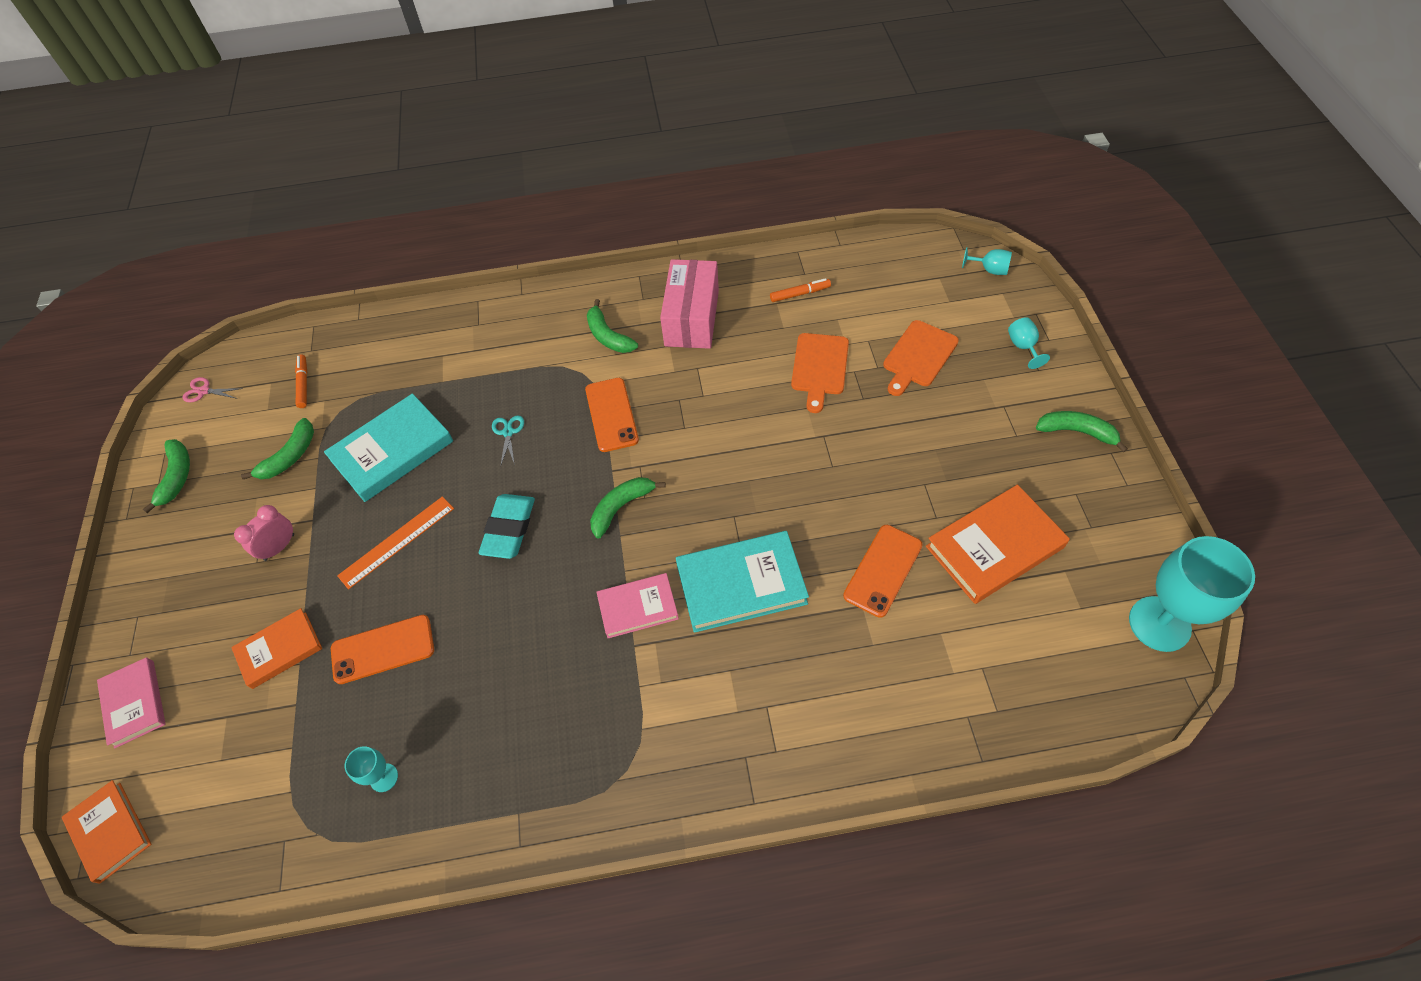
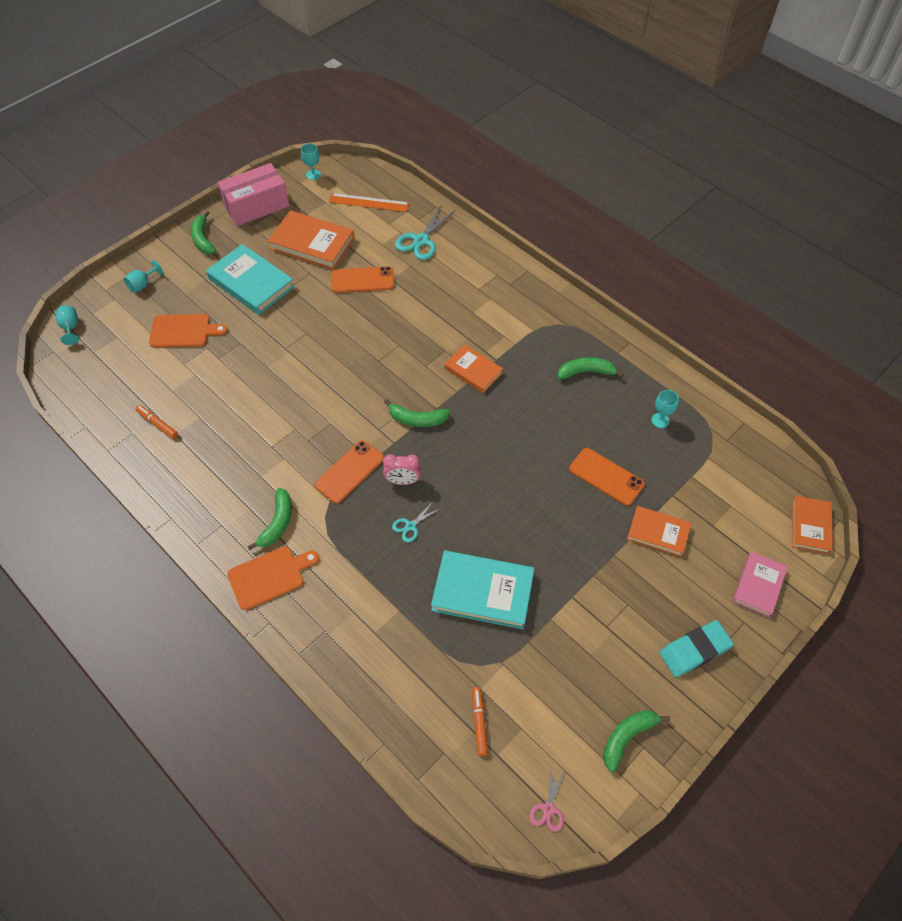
camera: 130 degrees left, 0 degrees up
pink scissors [183,377,243,402] -> pink scissors turned 45 degrees clockwise [530,768,565,832]
pink clock [234,505,294,561] -> pink clock moved to [383,454,421,485]
green banana [241,418,314,479] -> green banana moved to [558,357,624,379]
orange marker [295,354,307,408] -> orange marker turned 135 degrees clockwise [472,687,488,756]
orange ruler [337,496,454,589] -> orange ruler moved to [329,193,409,212]
turquoise eraser [479,494,535,559] -> turquoise eraser moved to [659,620,734,677]
pink book [597,573,679,638] -> orange book [445,344,503,393]
pink box [660,259,719,349] -> pink box moved to [218,163,290,226]
turquoise book [676,531,809,633] -> turquoise book moved to [206,244,294,315]
orange cutting board [791,333,849,413] -> orange cutting board moved to [227,546,319,610]
turquoise goblet [1129,536,1255,652] -> turquoise goblet [301,143,321,180], size x0.45
none -> turquoise scissors [395,205,455,260]

